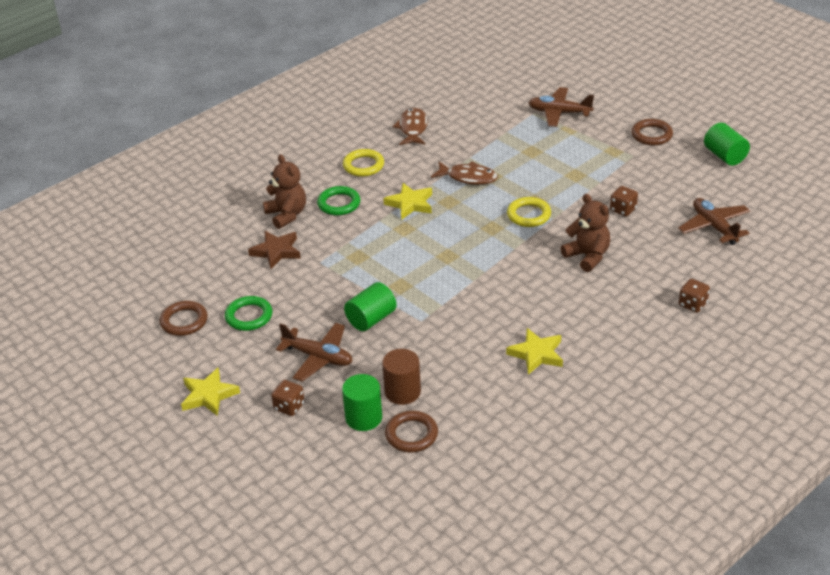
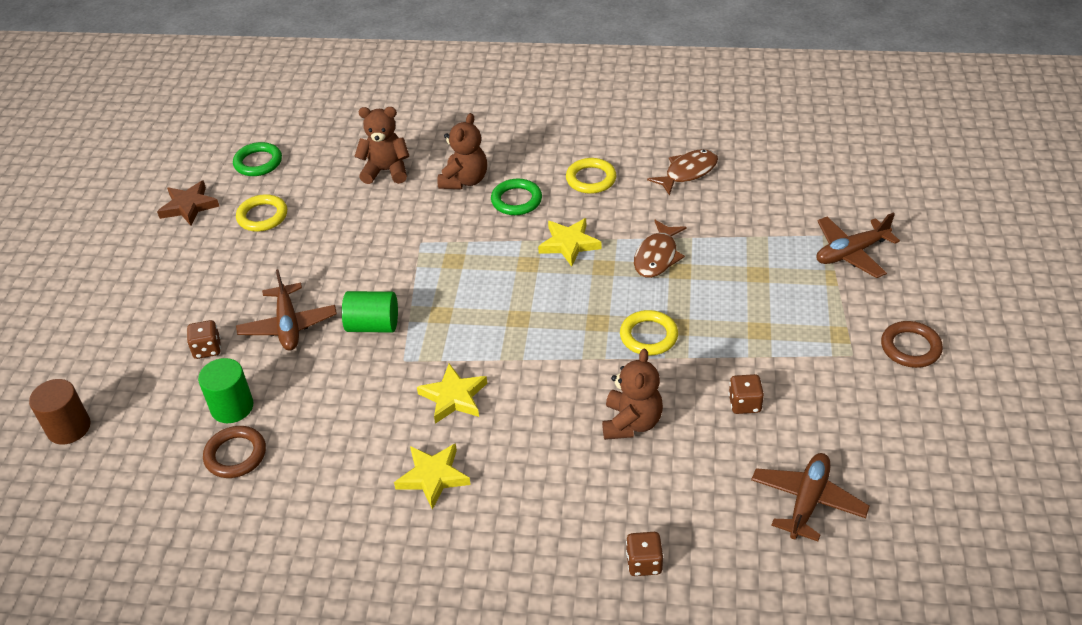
camera: 50 degrees right, 5 degrees up
brown ring [160,301,208,336] -> yellow ring [236,194,287,232]
yellow star [181,368,240,416] -> yellow star moved to [417,363,487,424]
green ring [225,296,272,331] -> green ring moved to [233,142,282,176]
brown star [248,231,301,269] -> brown star moved to [157,180,219,226]
brown cylinder [382,349,421,405] -> brown cylinder moved to [29,379,91,445]
brown fish [431,162,498,185] -> brown fish turned 45 degrees clockwise [634,220,687,278]
brown plane [528,87,594,127] -> brown plane turned 90 degrees counterclockwise [816,212,900,278]
green cylinder [704,123,750,166] -> none
none -> brown teddy bear [354,107,409,184]

